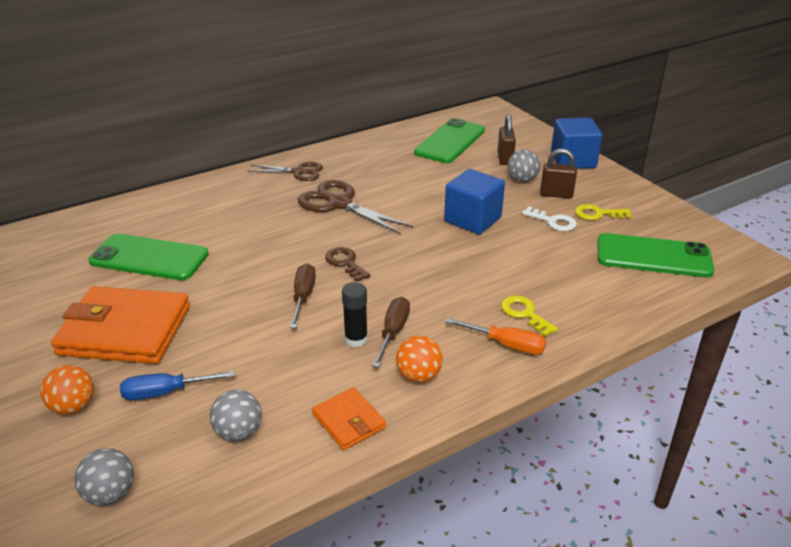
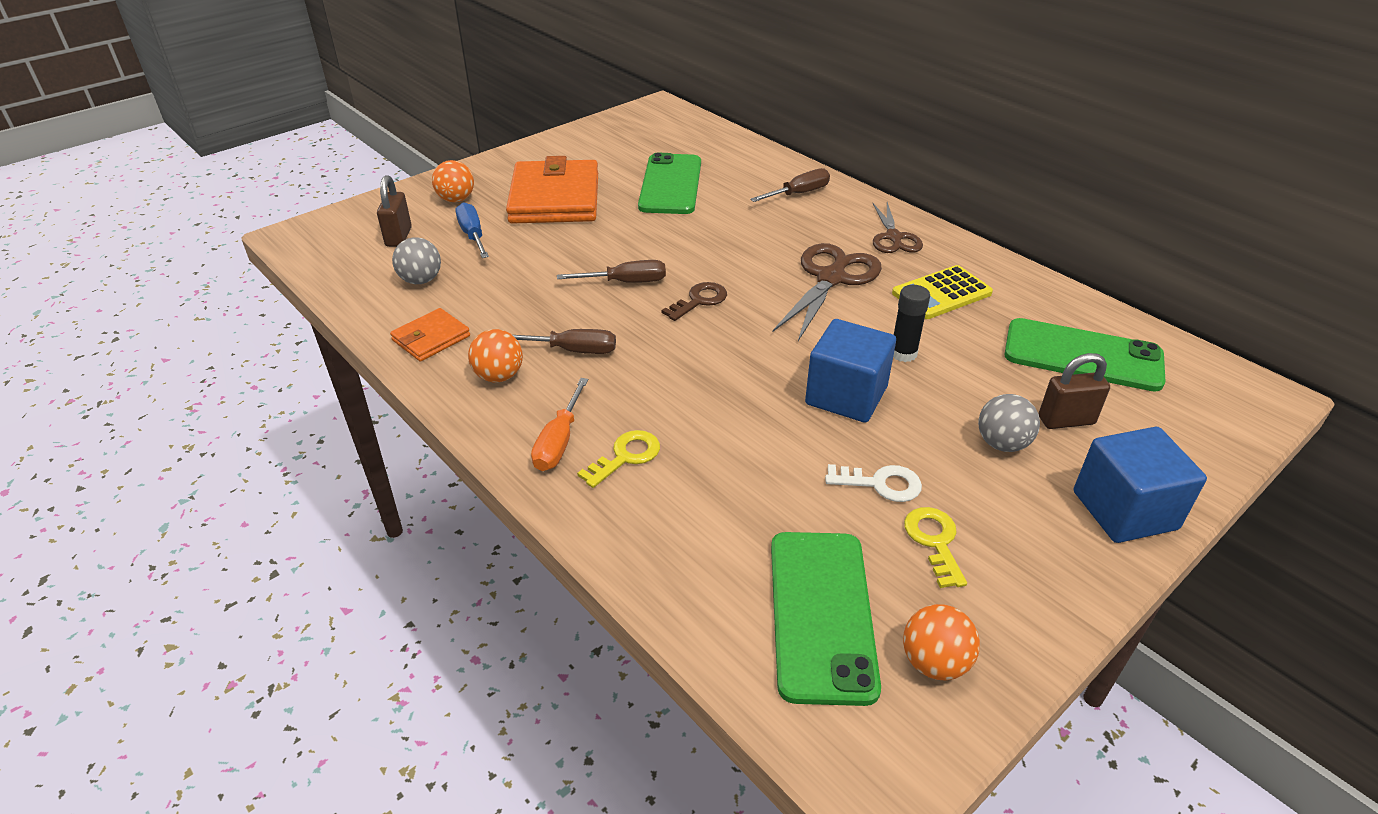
camera: 80 degrees right, 5 degrees up
grey ball [74,448,134,506] -> none
black glue stick [342,282,368,347] -> black glue stick moved to [893,285,930,362]
white key [522,206,577,231] -> white key turned 105 degrees counterclockwise [825,464,922,502]
brown padlock [540,148,577,198] -> brown padlock moved to [377,175,412,247]
none -> brown screwdriver [750,168,830,202]
none -> yellow calculator [892,265,993,319]
none -> orange ball [903,604,980,681]

